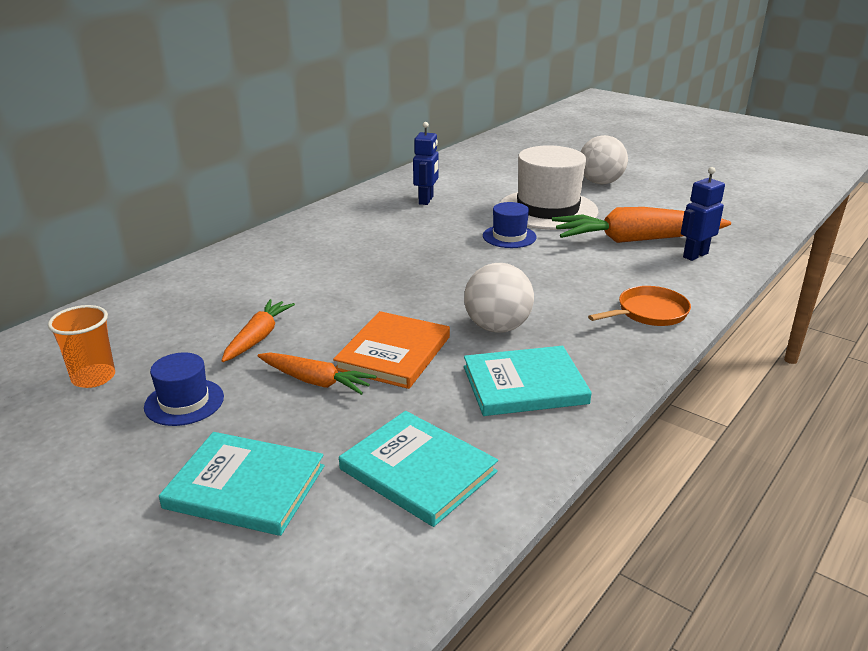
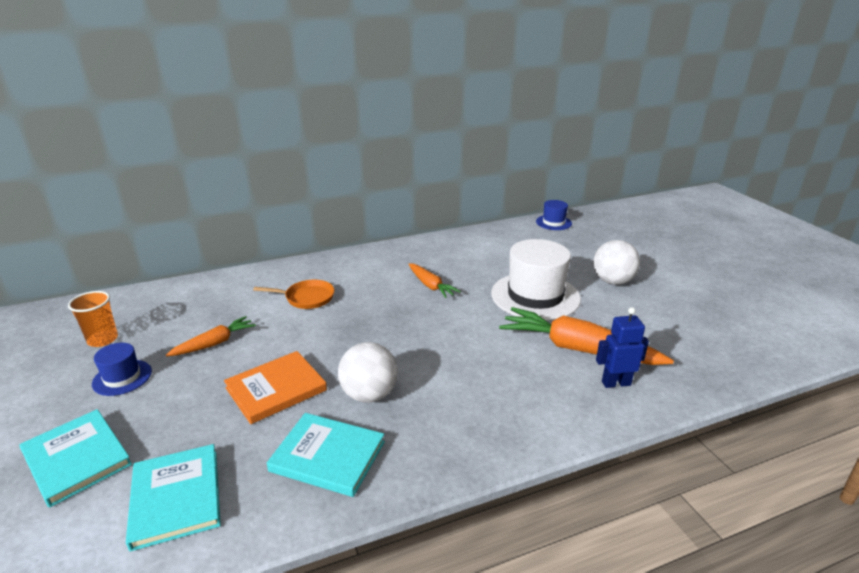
camera: 30 degrees right, 0 degrees up
orange carrot [257,352,377,395] -> orange carrot moved to [409,263,461,298]
blue robot [413,122,439,205] -> none
blue hat [483,202,537,248] -> blue hat moved to [536,200,572,230]
orange pan [588,286,691,326] -> orange pan moved to [253,280,335,309]

